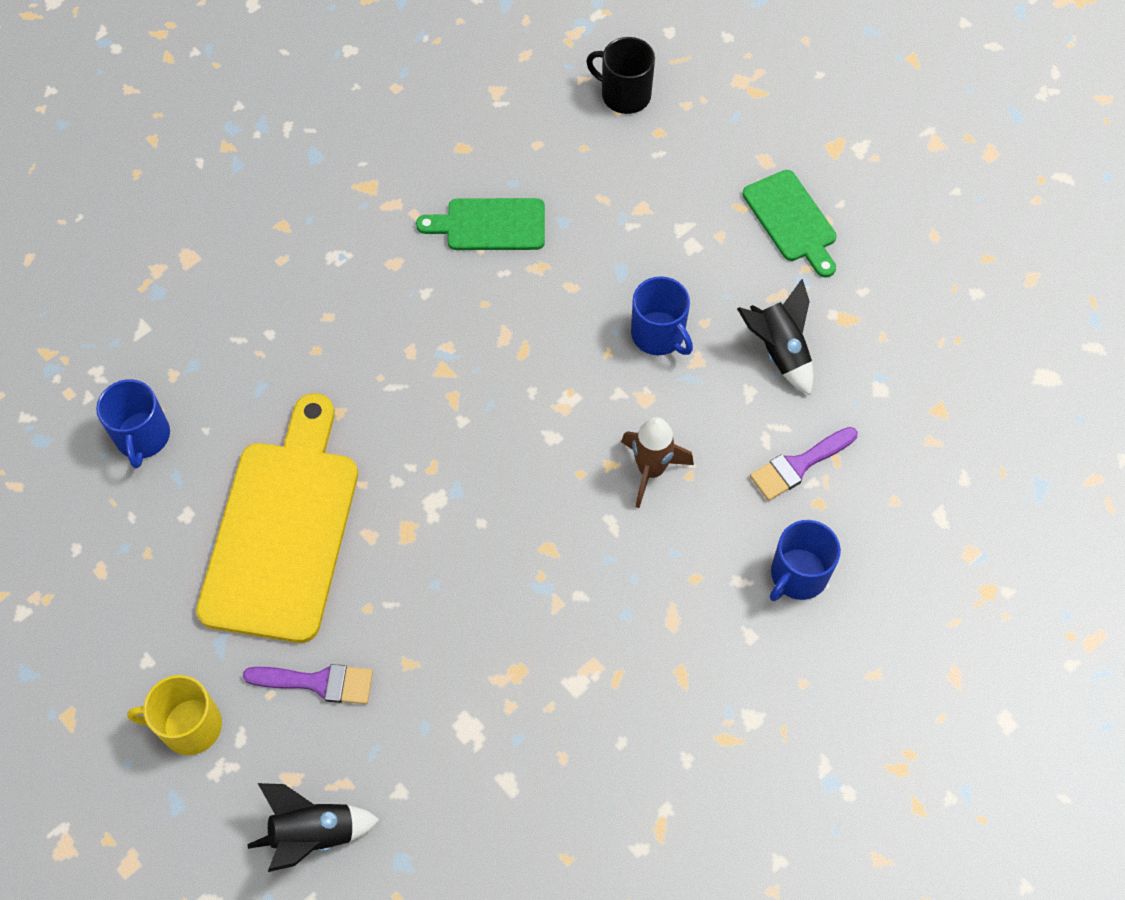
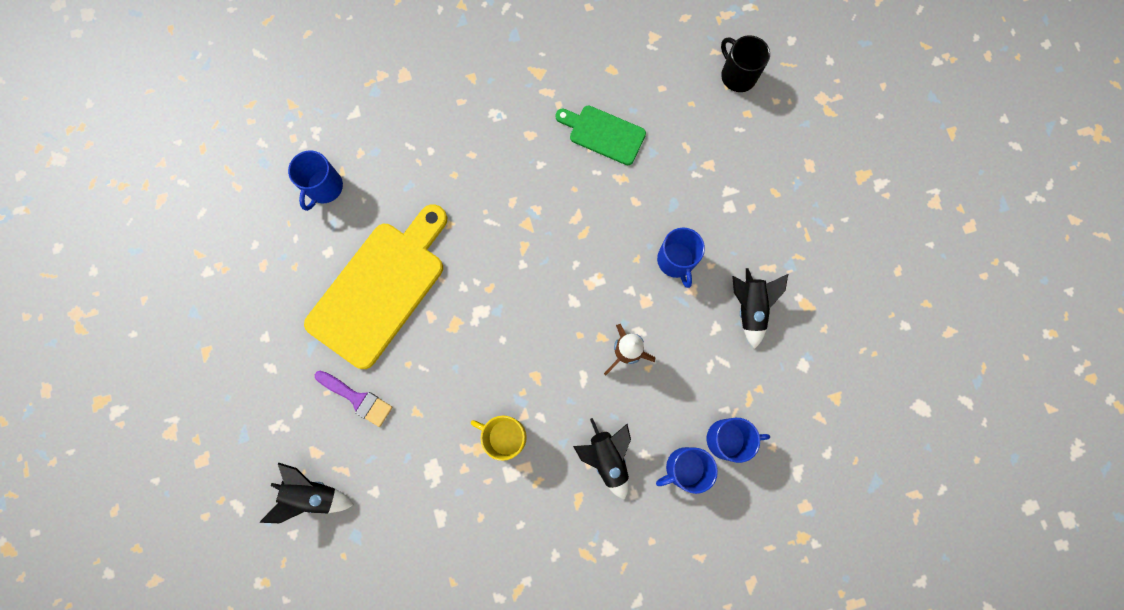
camera: 25 degrees right, 15 degrees up
yellow mug [127,675,222,755] -> yellow mug moved to [471,416,527,461]
green cutting board [743,170,836,278] -> none
purple brush [750,427,858,501] -> none
none -> black rocket [573,418,631,500]
none -> blue mug [707,418,770,463]

